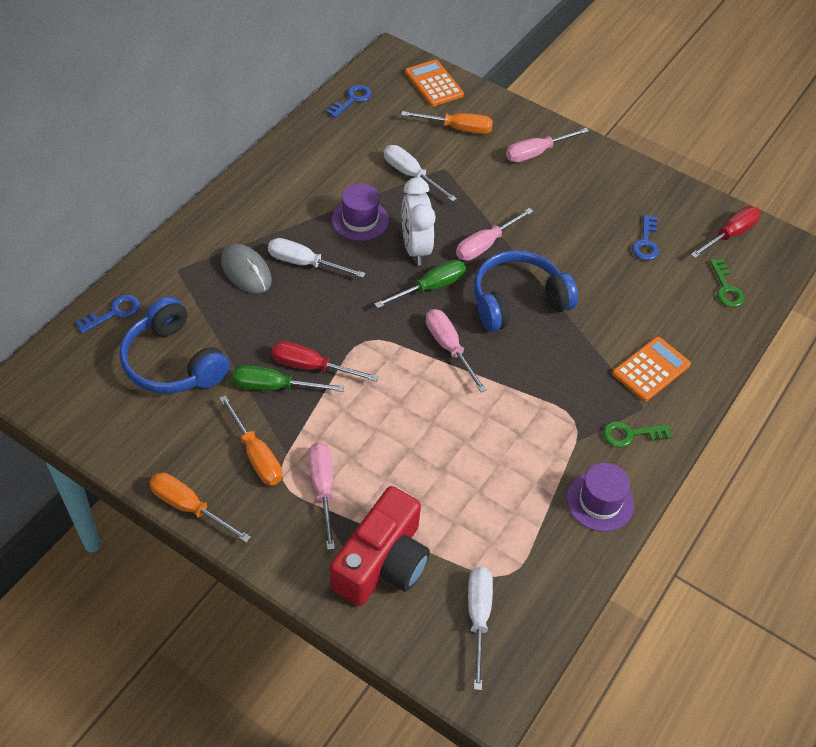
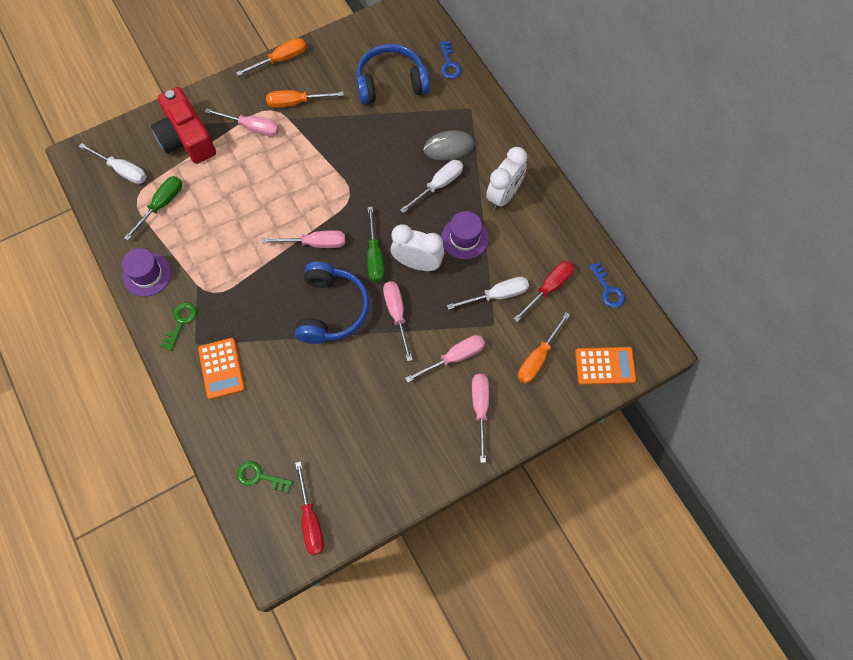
camera: 120 degrees right, 15 degrees up
green screwdriver [232,365,344,392] -> green screwdriver moved to [124,176,182,240]
red screwdriver [272,341,378,382] -> red screwdriver moved to [514,261,574,322]
blue key [632,215,659,260] -> none
none -> pink screwdriver [405,335,485,383]
none -> white clock [486,147,528,210]

